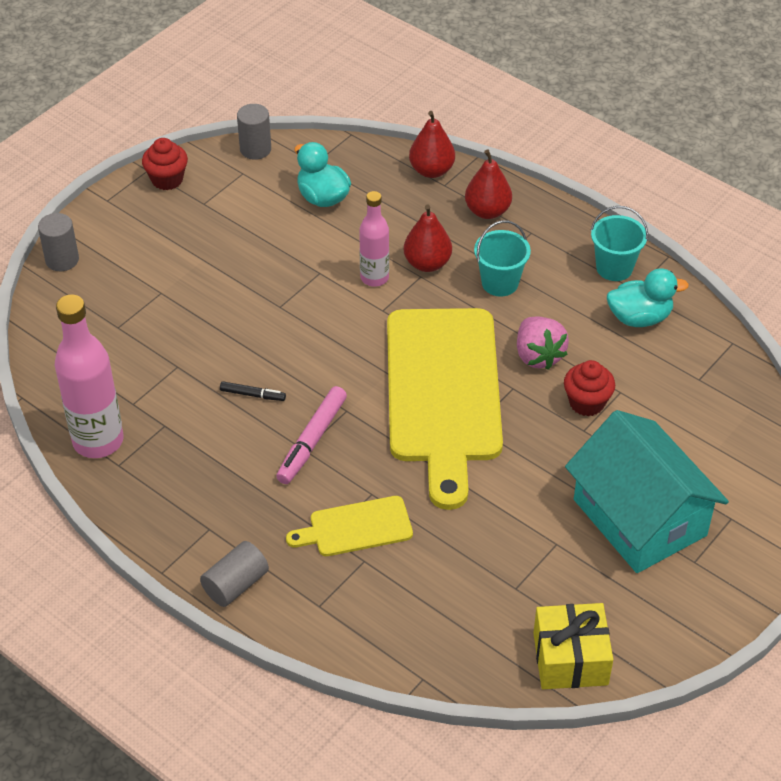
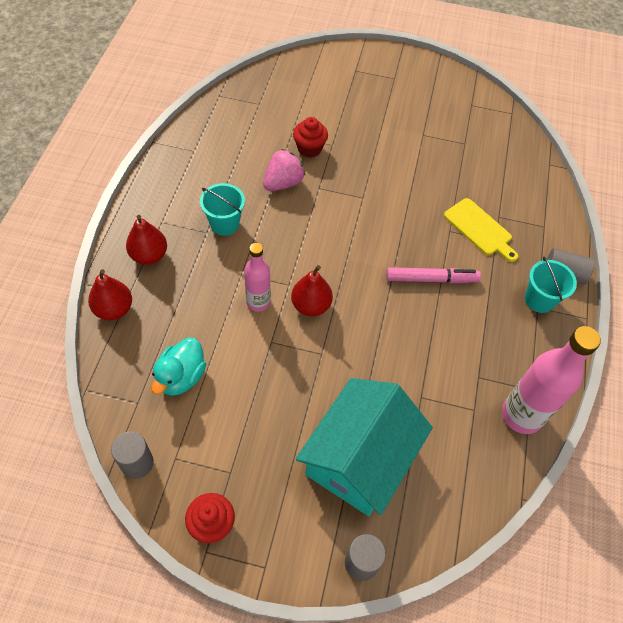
camera: 120 degrees left, 10 degrees up
black marker [220,381,286,401] -> none
yellow cutting board [387,308,503,510] -> none
red pear [404,205,452,272] -> red pear moved to [291,265,333,316]
yellow gift [533,603,613,689] -> none
turquoise house [565,410,729,573] -> turquoise house moved to [296,378,433,516]
turquoise bucket [590,206,648,281] -> turquoise bucket moved to [525,257,577,313]
turquoise duck [607,268,689,327] -> none

